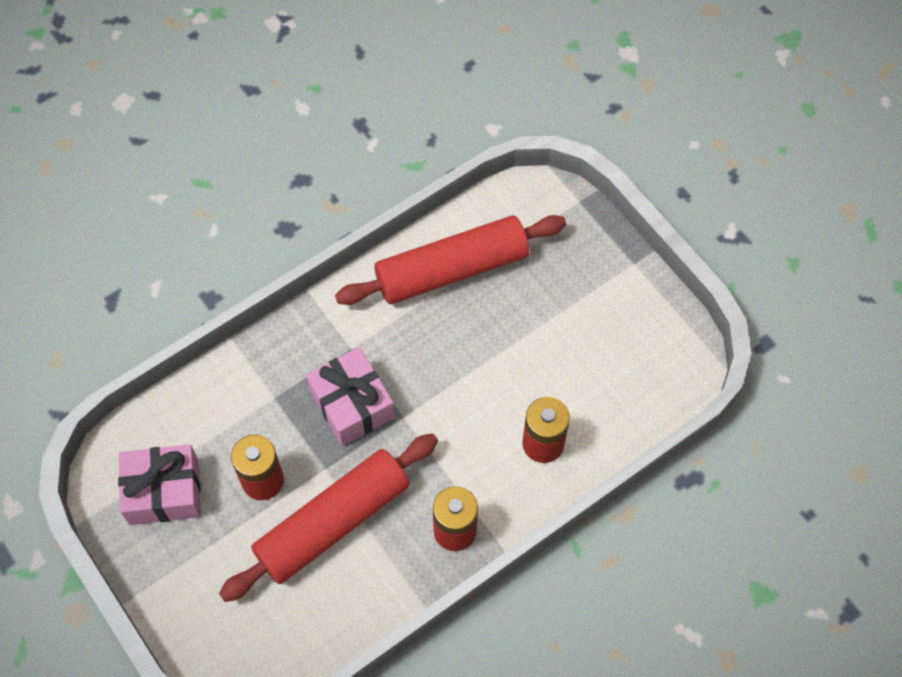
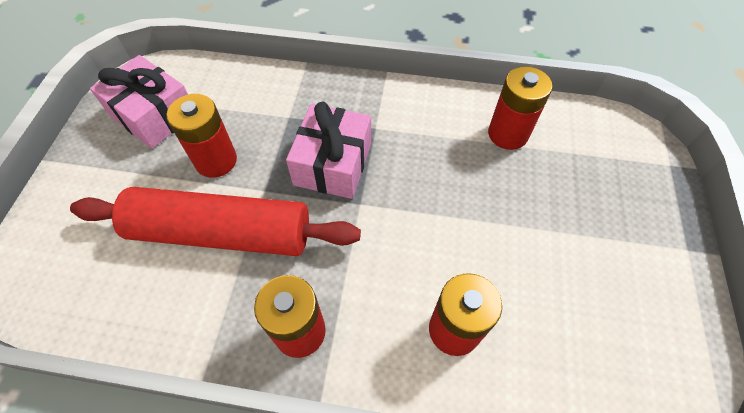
camera: 45 degrees right, 5 degrees down
red rolling pin [335,215,566,305] -> red battery [488,66,553,150]

